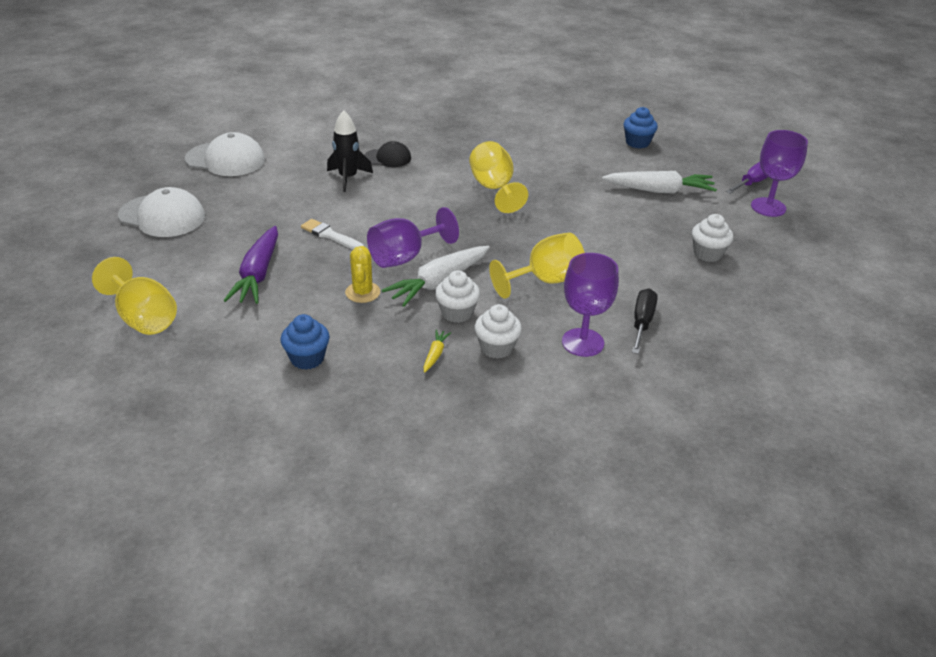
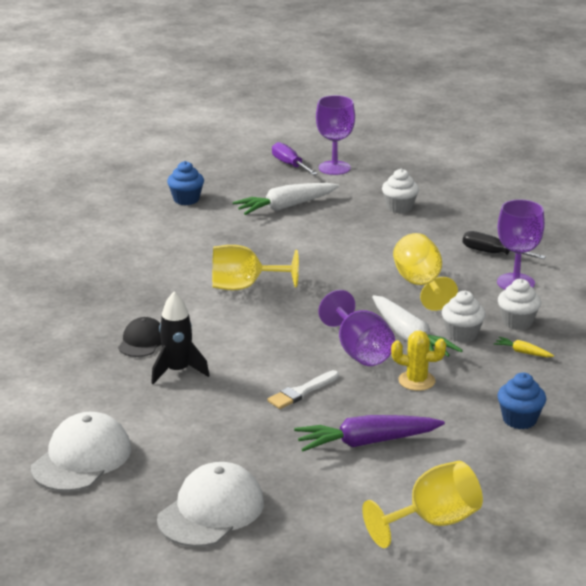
camera: 75 degrees left, 10 degrees down
purple carrot [223,226,278,304] -> purple carrot turned 150 degrees clockwise [294,415,445,451]
white carrot [602,171,717,194] -> white carrot turned 135 degrees counterclockwise [232,183,339,215]

